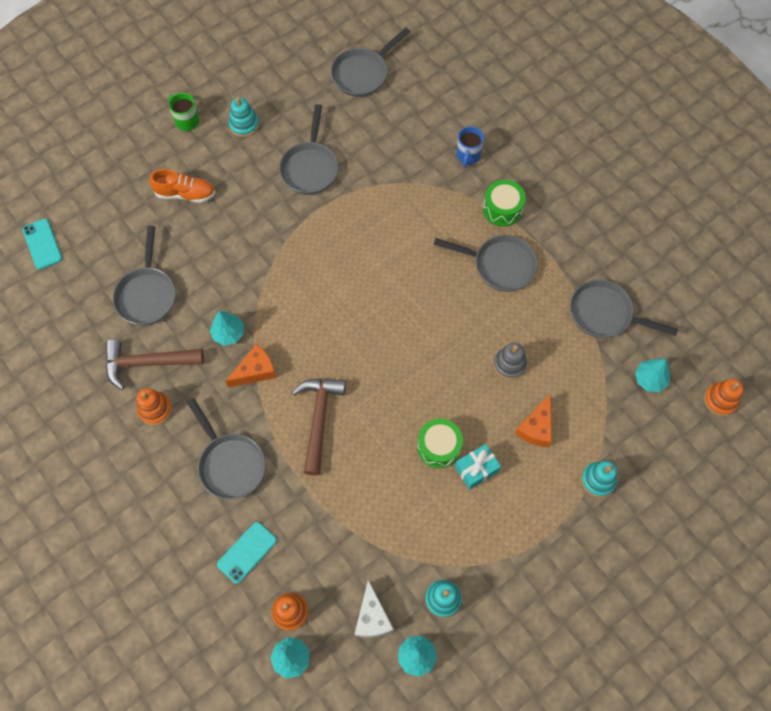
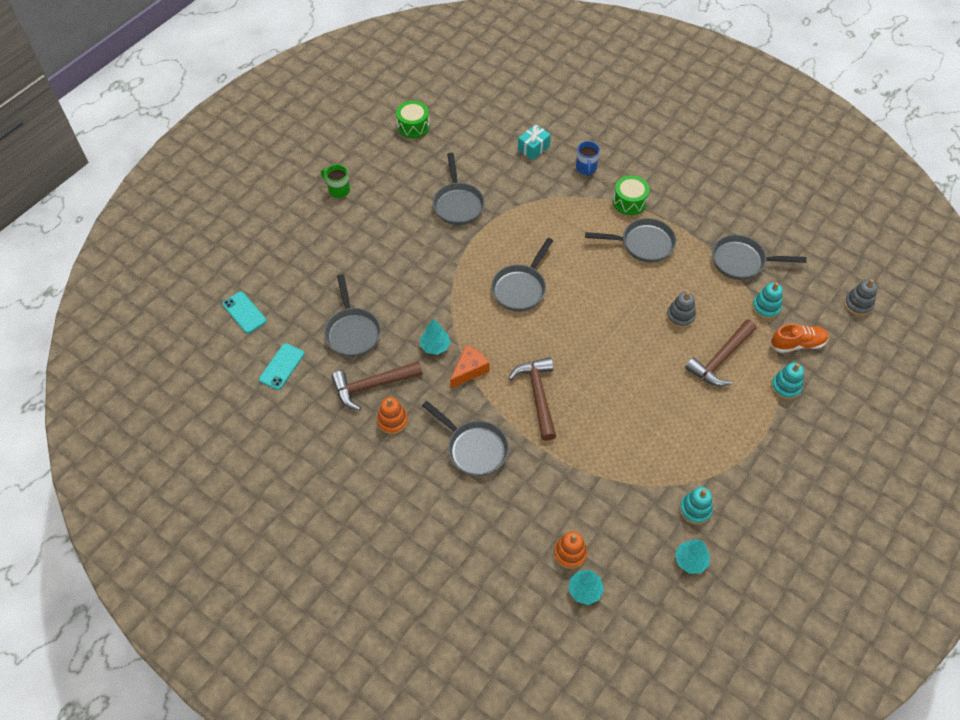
camera: 15 degrees left, 10 degrees down
orange shoe [149,169,215,203] -> orange shoe moved to [770,324,829,353]
turquoise phone [217,522,277,584] -> turquoise phone moved to [259,344,304,390]
turquoise stacking toy [229,97,259,137] -> turquoise stacking toy moved to [752,282,783,319]
grey pan [331,28,410,97] -> grey pan moved to [491,238,554,312]
white cheese [355,580,394,638] -> none
green drum [417,418,463,468] -> green drum moved to [396,101,429,138]
turquoise gift [455,444,501,490] -> turquoise gift moved to [518,124,551,160]
orange cheese [515,393,552,447] -> brown hammer [685,319,756,386]
turquoise tree [635,358,670,392] -> none
orange stacking toy [704,379,743,416] -> grey stacking toy [844,279,877,316]

